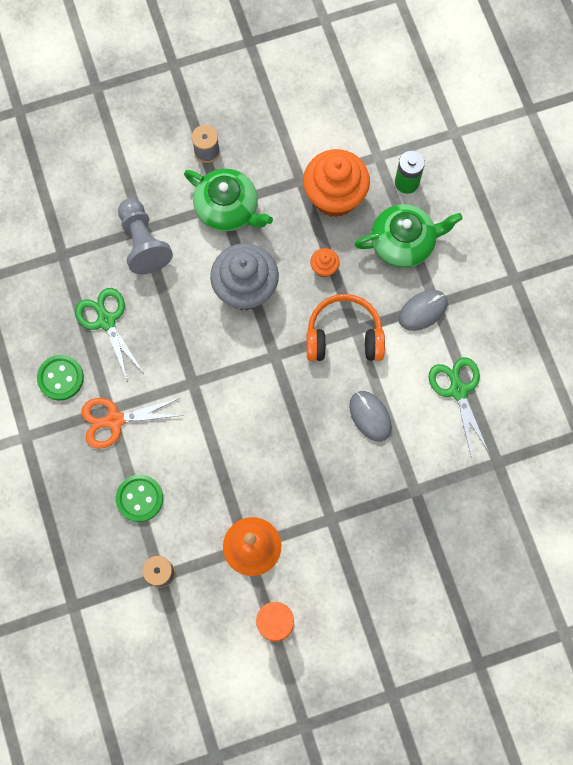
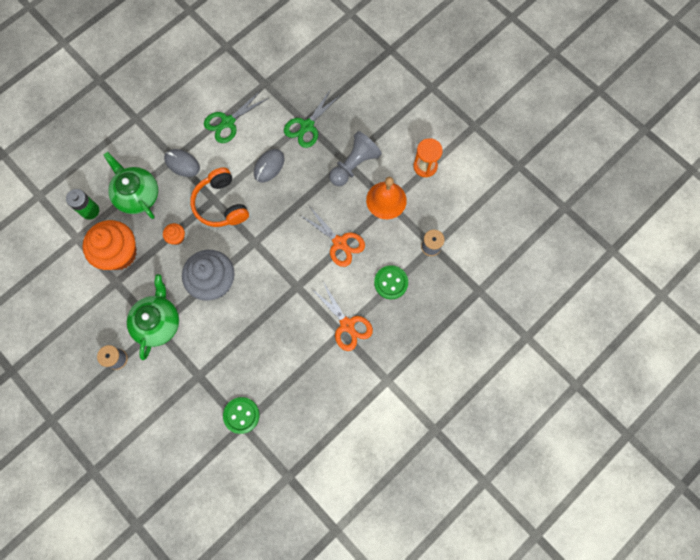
camera: 115 degrees left, 0 degrees up
green button [37,355,84,400] -> green button moved to [223,397,259,434]
green scissors [75,288,144,382] -> green scissors moved to [284,89,341,148]
grey pawn [118,198,173,274] -> grey pawn moved to [329,131,382,186]
none -> orange scissors [300,206,365,267]

